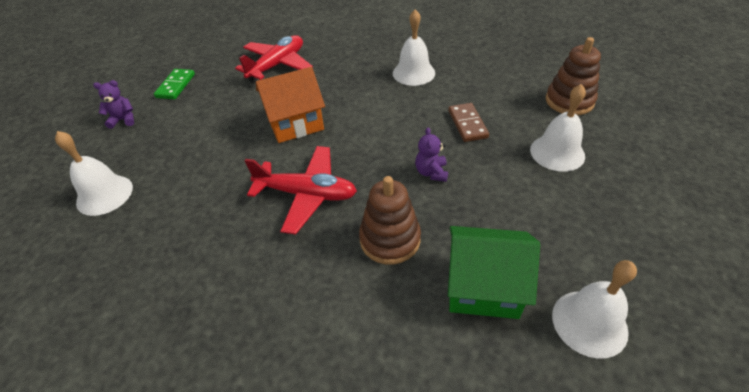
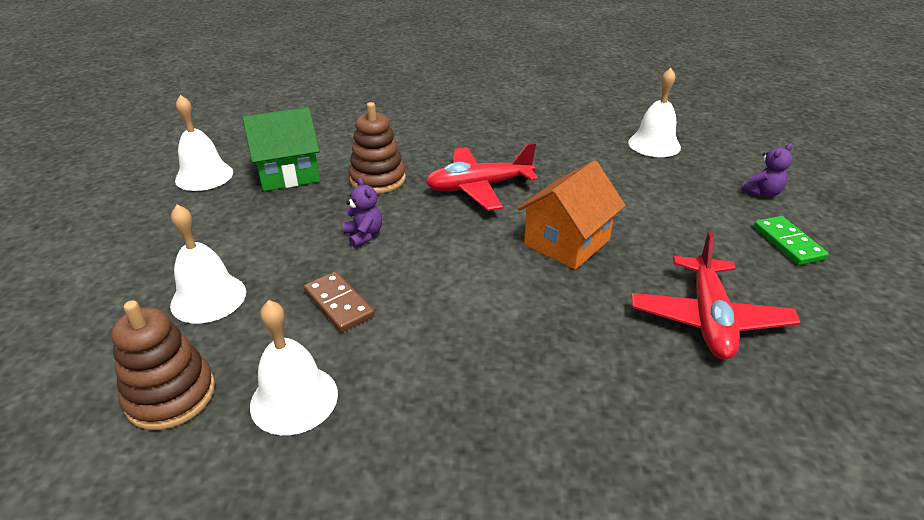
camera: 150 degrees right, 10 degrees down
white bell [393,9,435,86] -> white bell moved to [250,300,338,435]

